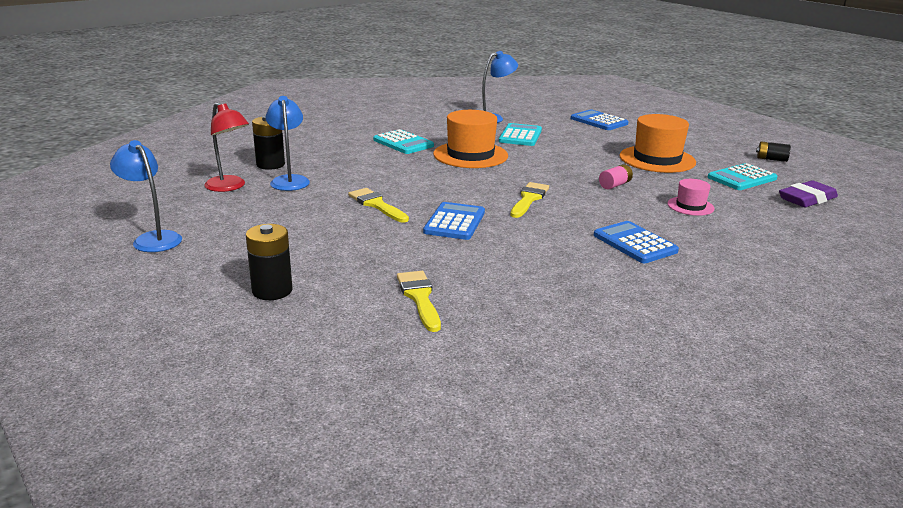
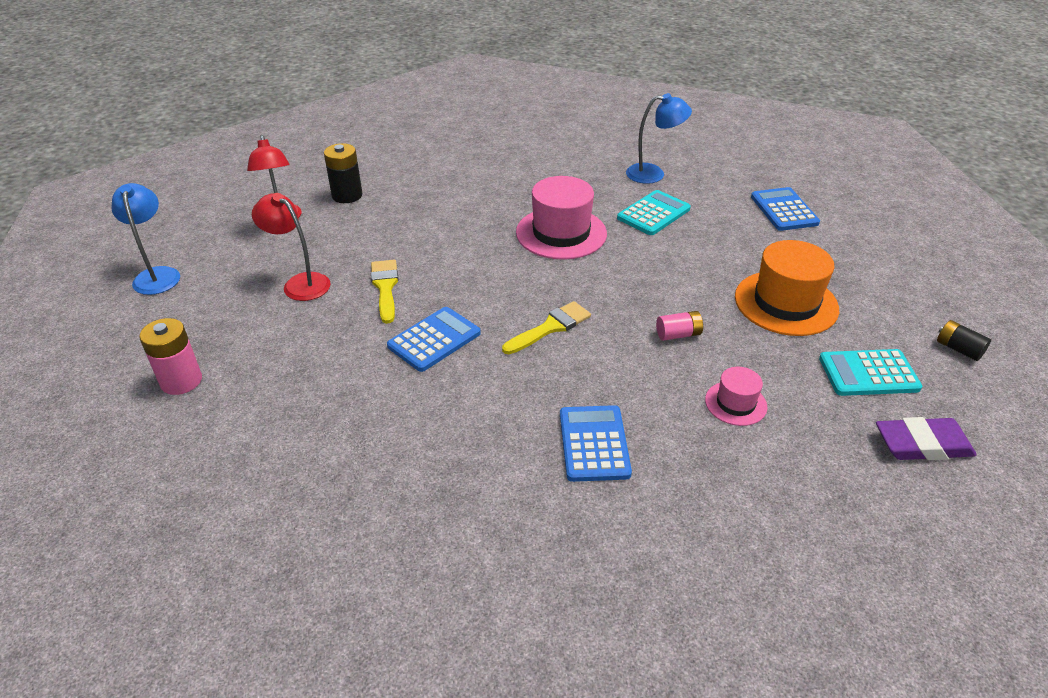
camera: 30 degrees right, 15 degrees up
black battery [246,224,293,300] -> pink battery [139,318,202,395]
blue lamp [266,96,310,191] -> none
turquoise calculator [373,129,434,154] -> none
yellow brush [397,271,441,332] -> none
orange hat [433,110,508,168] -> pink hat [516,176,607,260]
none -> red lamp [252,193,331,301]

